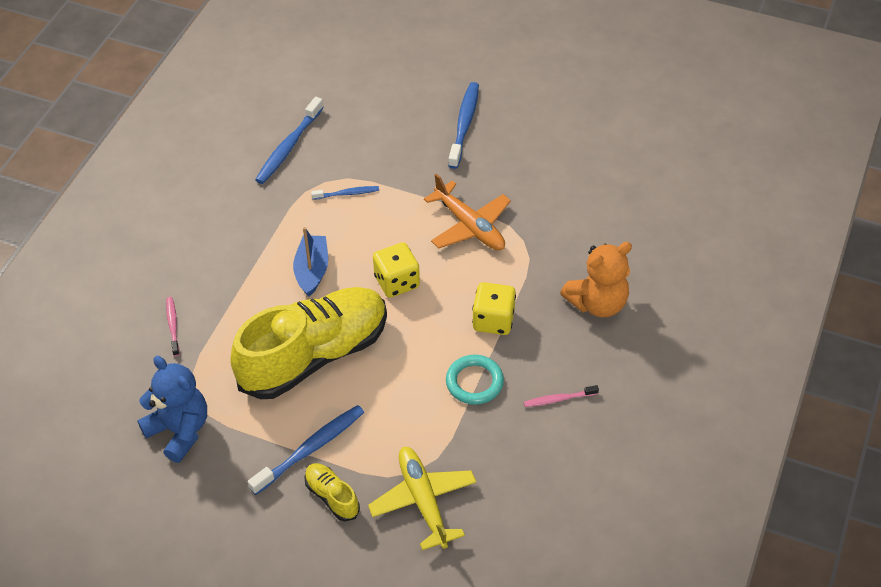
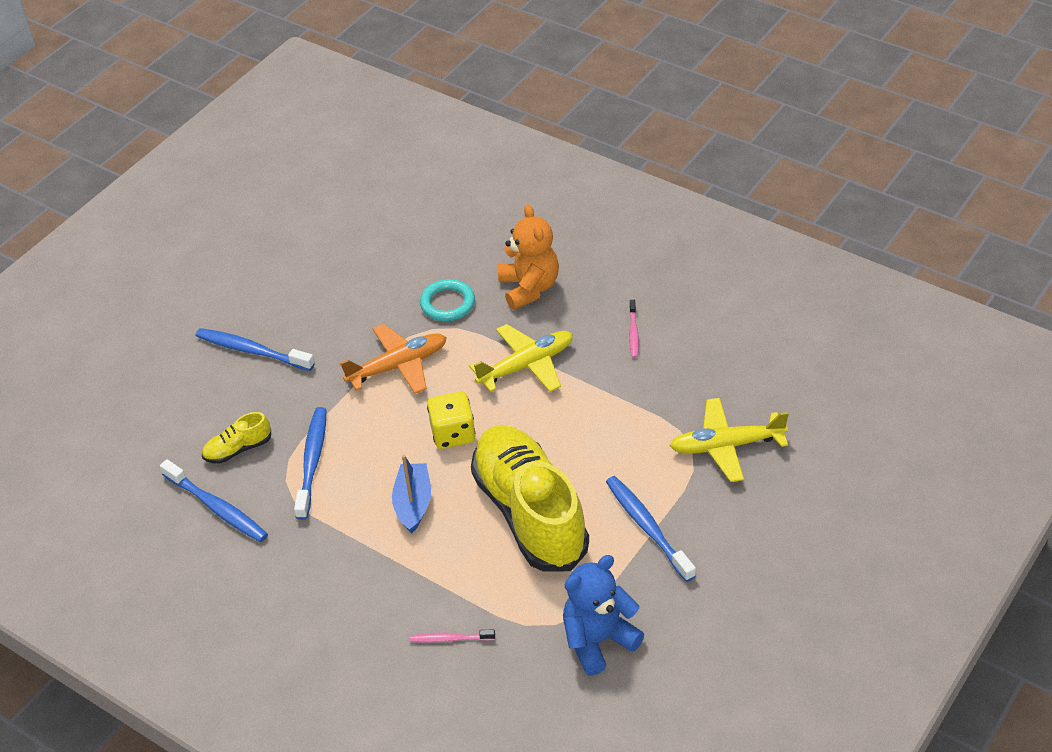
camera: 75 degrees left, 5 degrees down
blue boat [293,227,328,297] -> blue boat turned 75 degrees clockwise [392,455,431,534]
yellow shoe [304,463,360,521] -> yellow shoe moved to [202,412,271,464]
blue toothbrush [311,186,379,200] -> blue toothbrush [294,407,327,520], size x1.80
turquoise ring [446,355,504,405] -> turquoise ring moved to [420,279,475,321]
yellow dice [472,282,516,335] -> yellow plane [469,324,573,392]

